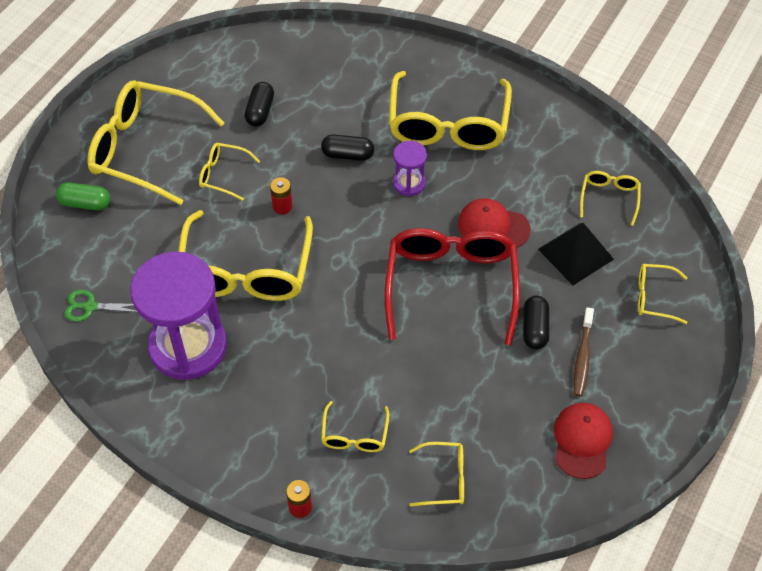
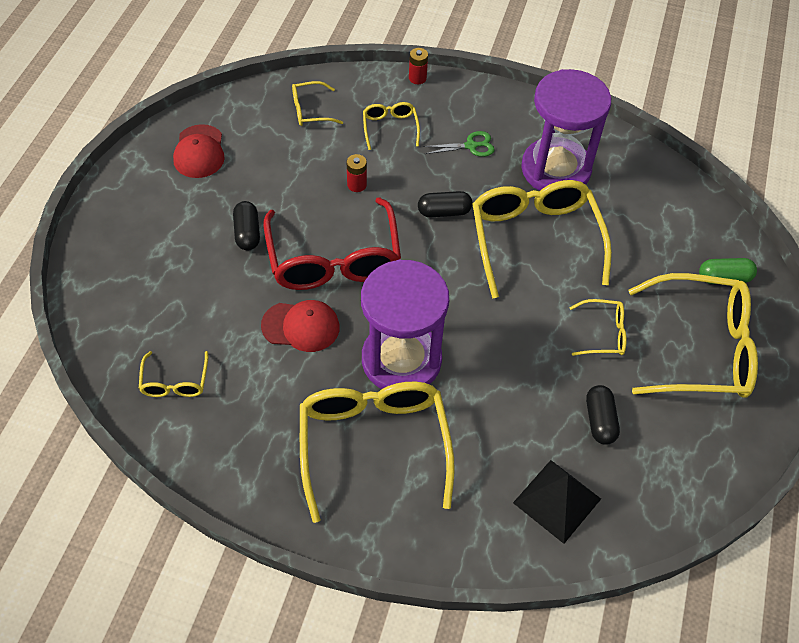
camera: 165 degrees right, 0 degrees up
green scissors [64,289,137,322] -> green scissors moved to [423,131,495,157]
red battery [270,177,293,214] -> red battery moved to [347,154,367,192]
black capsule [321,134,374,161] -> black capsule moved to [418,191,472,217]
purple hourglass [393,141,427,196] -> purple hourglass [361,260,449,389], size x2.17
black pyramid [538,223,614,285] -> black pyramid moved to [513,460,601,544]
brown toothbrush [574,307,594,397] -> none
yellow glasses [638,264,687,324] -> none

